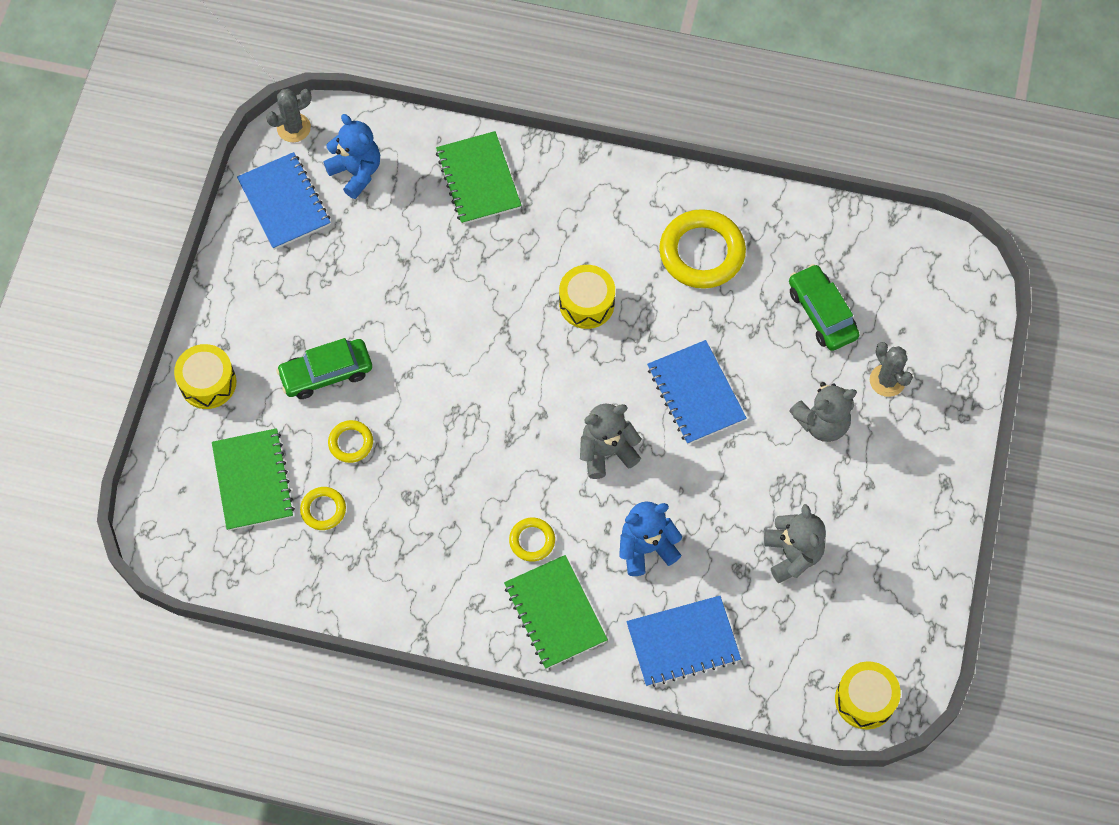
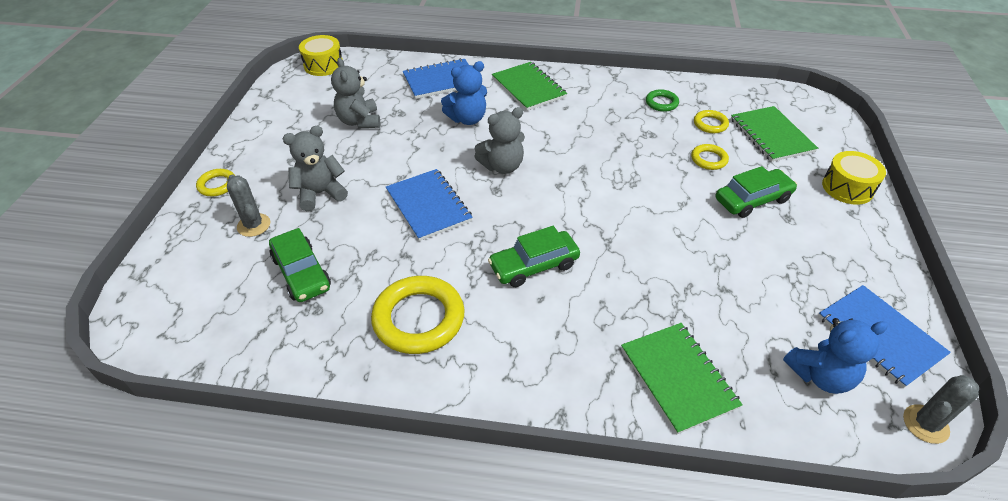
camera: 175 degrees right, 20 degrees down
blue teddy bear [323,114,380,199] -> blue teddy bear turned 60 degrees counterclockwise [783,318,888,394]
yellow ring [509,518,555,562] -> yellow ring moved to [196,169,234,196]
yellow drum [559,265,615,329] -> green car [488,226,580,287]
none -> green ring [646,89,679,112]

